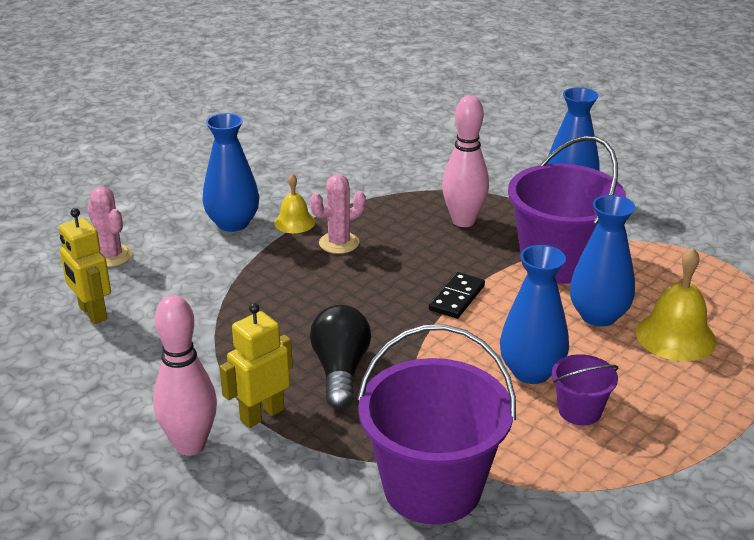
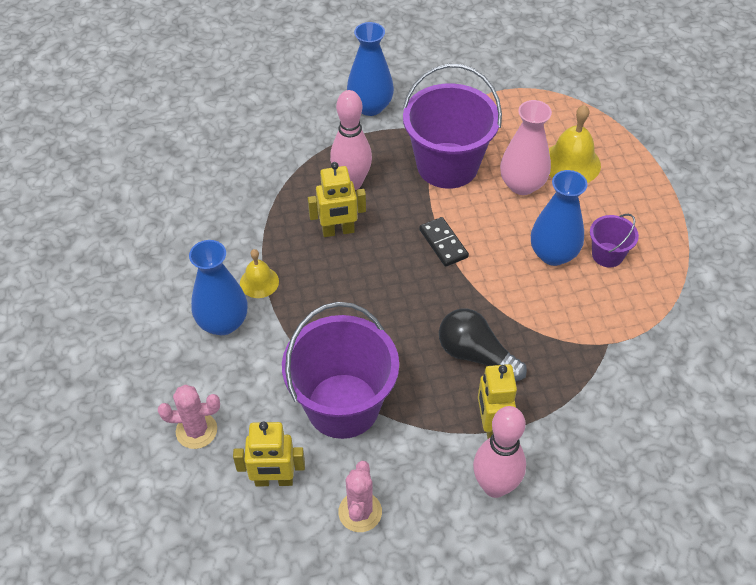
camera: 55 degrees left, 20 degrees up
pink cactus [310,174,366,254] -> pink cactus moved to [338,461,382,532]
purple bucket [357,325,516,525] -> purple bucket moved to [282,302,399,439]
blue vase [570,195,635,327] -> pink vase [500,100,552,195]
none -> yellow robot [308,162,366,237]

